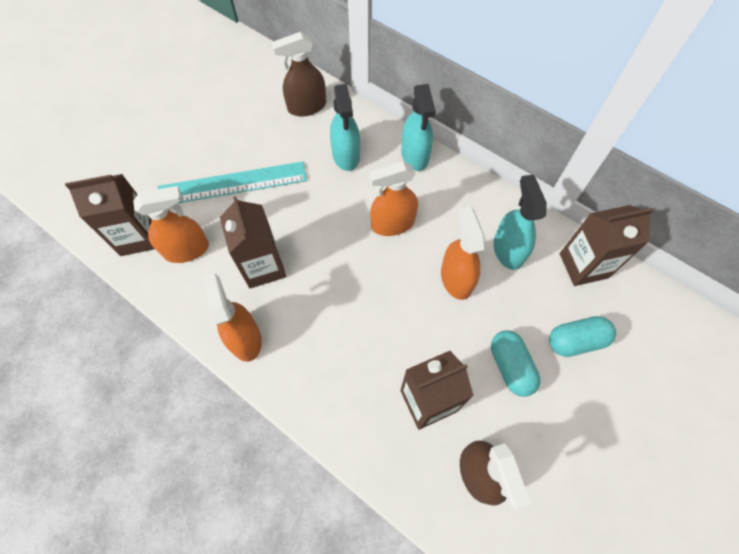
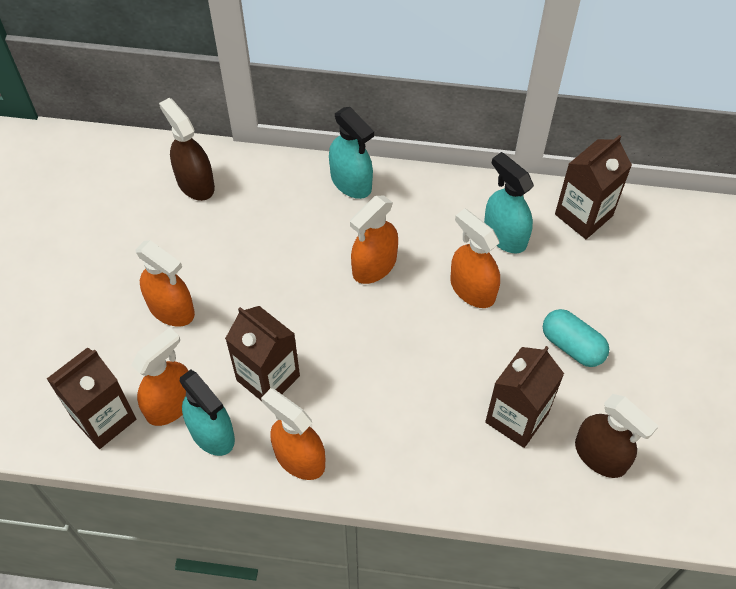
camera: 30 degrees left, 5 degrees down
turquoise ruler [158,161,307,203] -> orange spray bottle [135,240,195,327]
brown spray bottle [271,32,326,116] -> brown spray bottle turned 105 degrees clockwise [159,98,215,201]
turquoise spray bottle [330,84,360,171] -> turquoise spray bottle moved to [180,370,235,456]
turquoise capsule [549,316,616,357] -> none

